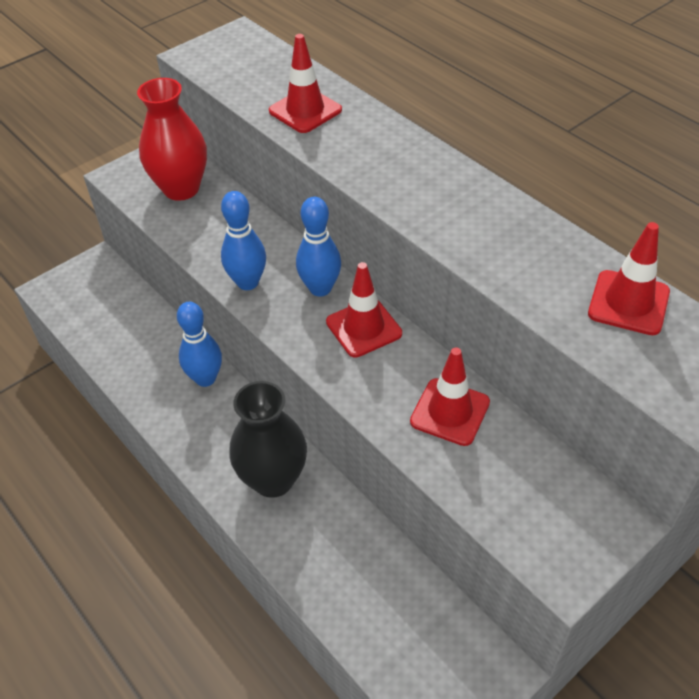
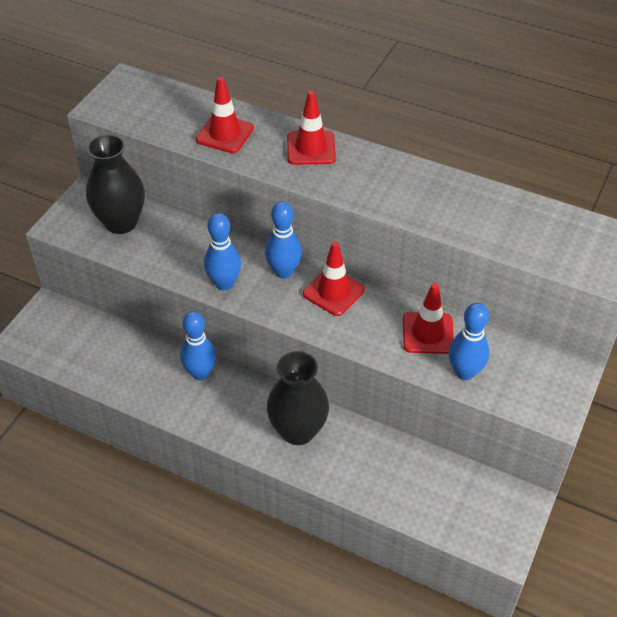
camera: 25 degrees left, 0 degrees up
red vase [137,78,207,201] -> black vase [86,134,145,234]
red traffic cone [588,222,670,335] -> red traffic cone moved to [287,91,336,165]
none -> blue bowling pin [449,303,489,380]

